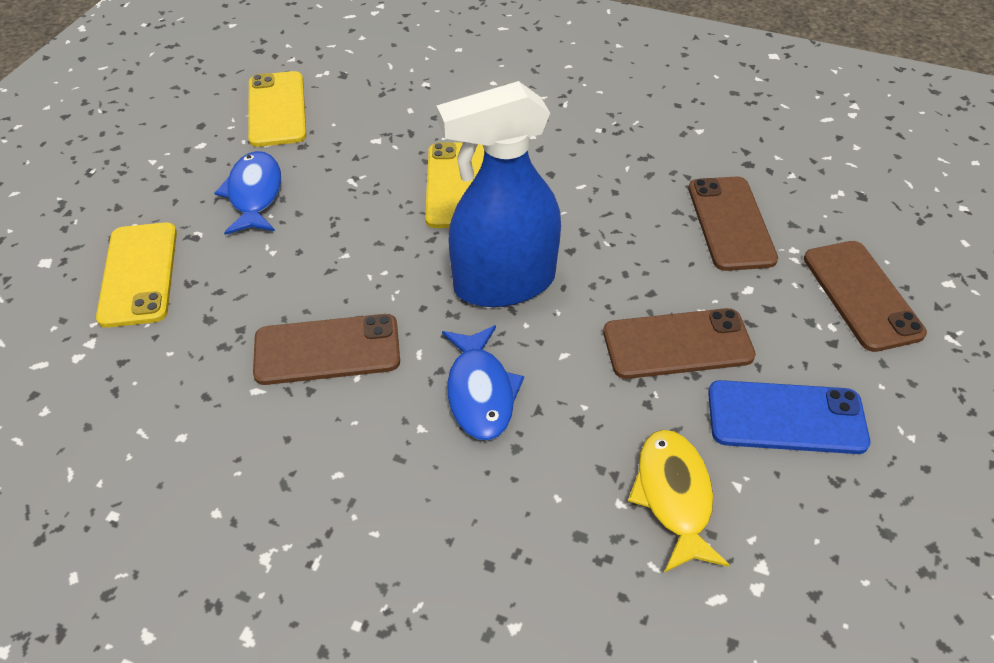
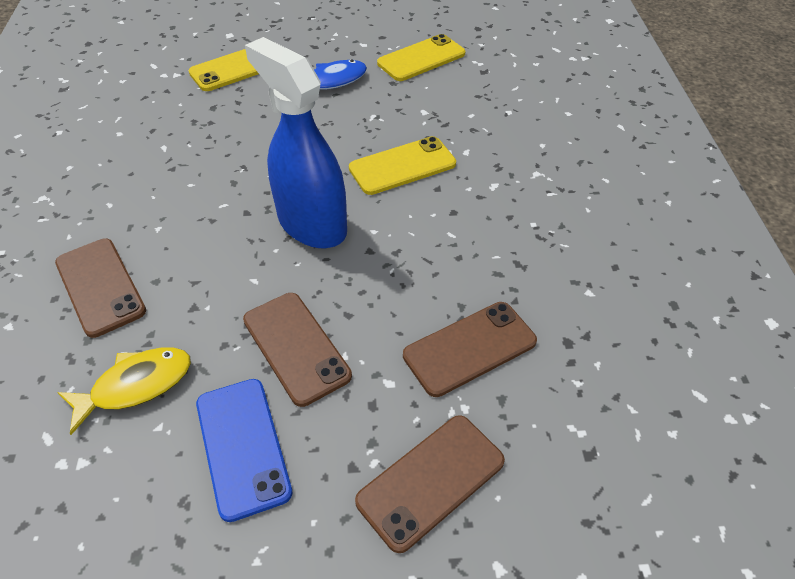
camera: 65 degrees right, 0 degrees up
brown phone [253,314,400,385] -> brown phone moved to [55,239,146,338]
blue fish [442,325,524,440] -> none

